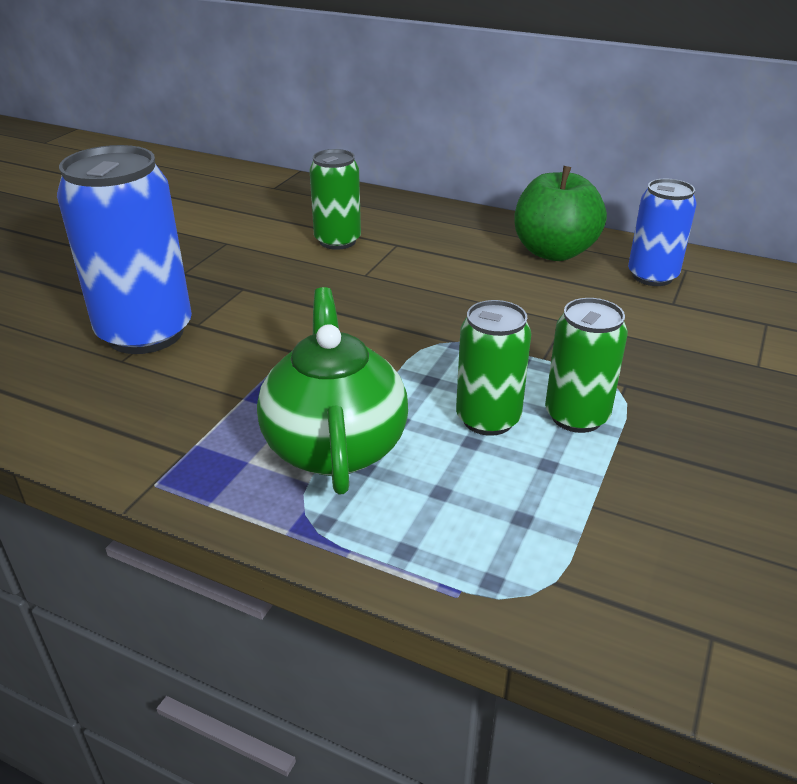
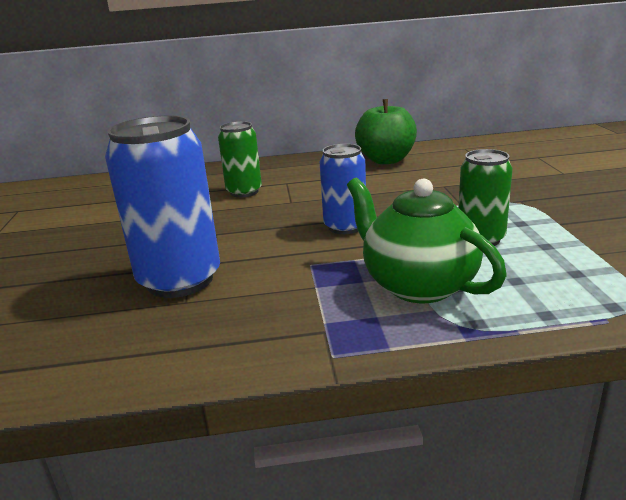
camera: 30 degrees left, 10 degrees down
green can [545,298,628,433] -> none
blue can [628,179,697,286] -> blue can moved to [320,144,366,234]

